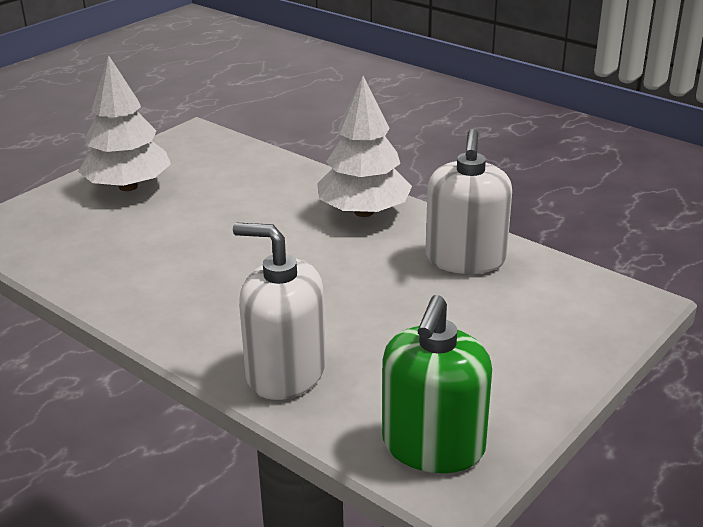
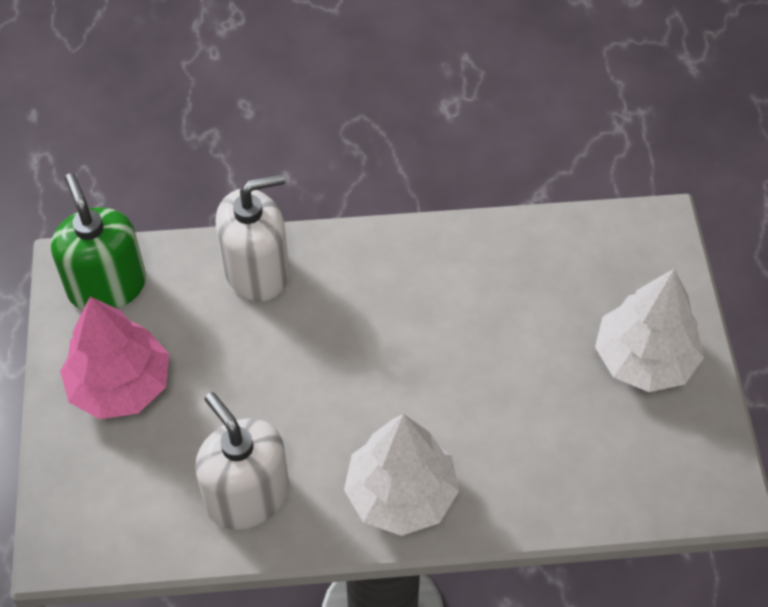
camera: 135 degrees right, 25 degrees up
none -> pink tree [60,297,169,419]

